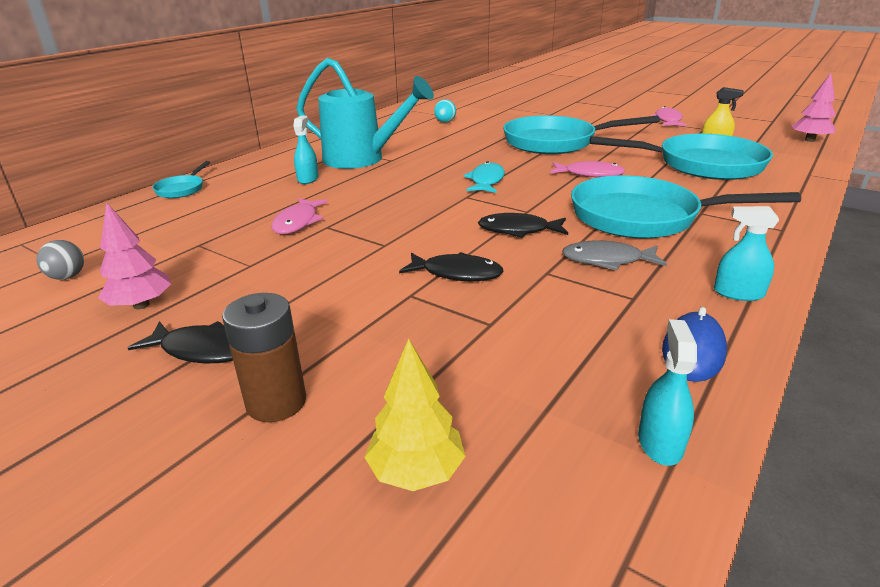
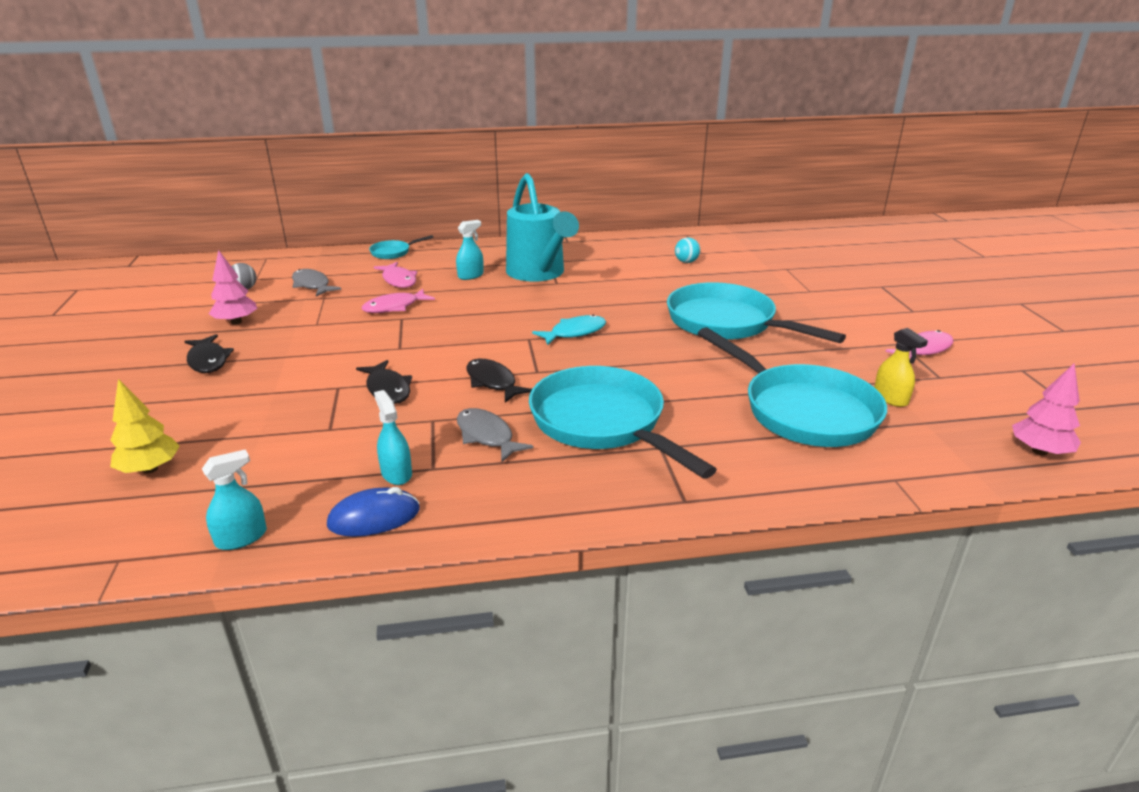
camera: 45 degrees right, 0 degrees up
brown battery [222,293,306,422] -> none
pink fish [550,161,625,177] -> pink fish moved to [374,262,417,288]
turquoise spray bottle [714,206,779,301] -> turquoise spray bottle moved to [374,390,412,485]
none -> grey fish [292,269,341,297]

